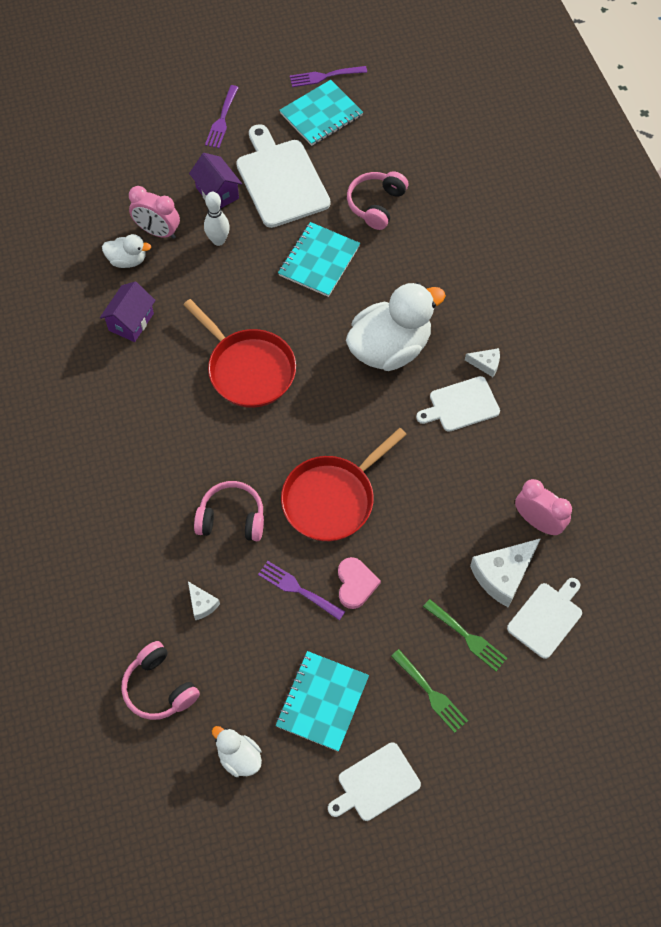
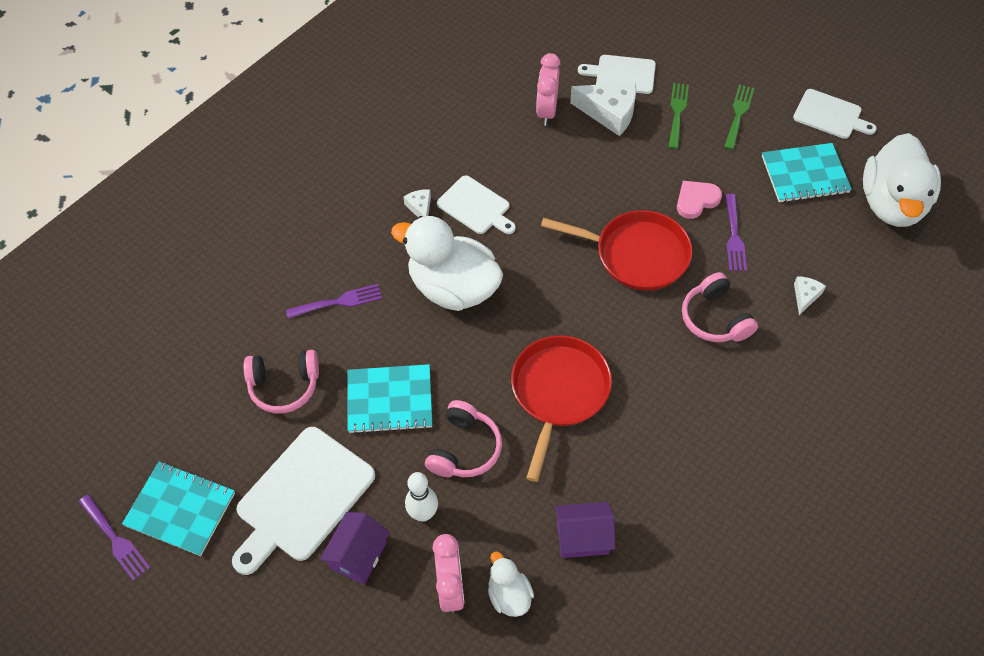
camera: 120 degrees left, 5 degrees down
pink headphones [121,641,200,720] -> pink headphones moved to [425,400,502,477]
purple fork [205,85,239,148] -> purple fork moved to [286,284,382,319]
white duck [212,726,262,777] -> white duck [863,133,941,227], size x2.08

